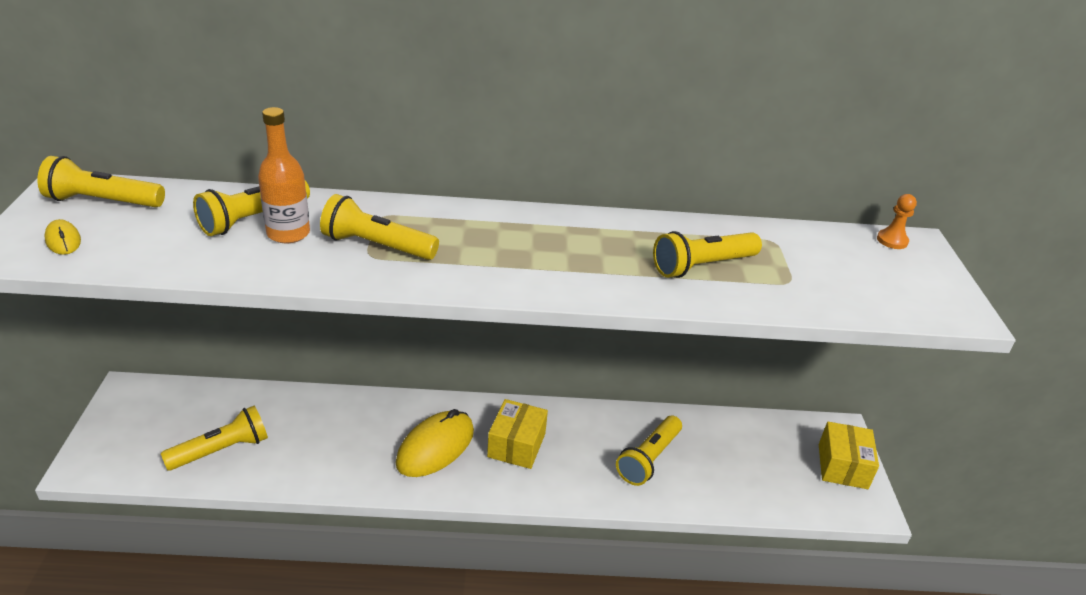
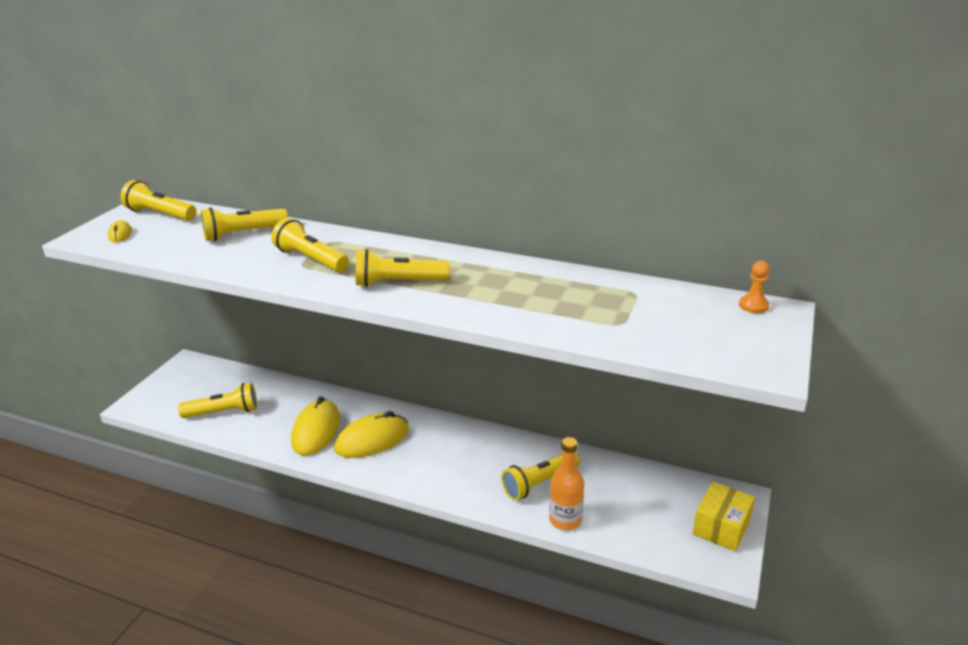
camera: 25 degrees right, 5 degrees down
orange bottle [258,107,310,243] -> orange bottle moved to [549,437,584,530]
yellow box [487,399,548,469] -> none
yellow flashlight [653,231,762,278] -> yellow flashlight moved to [356,249,450,287]
none -> yellow mouse [291,396,340,456]

